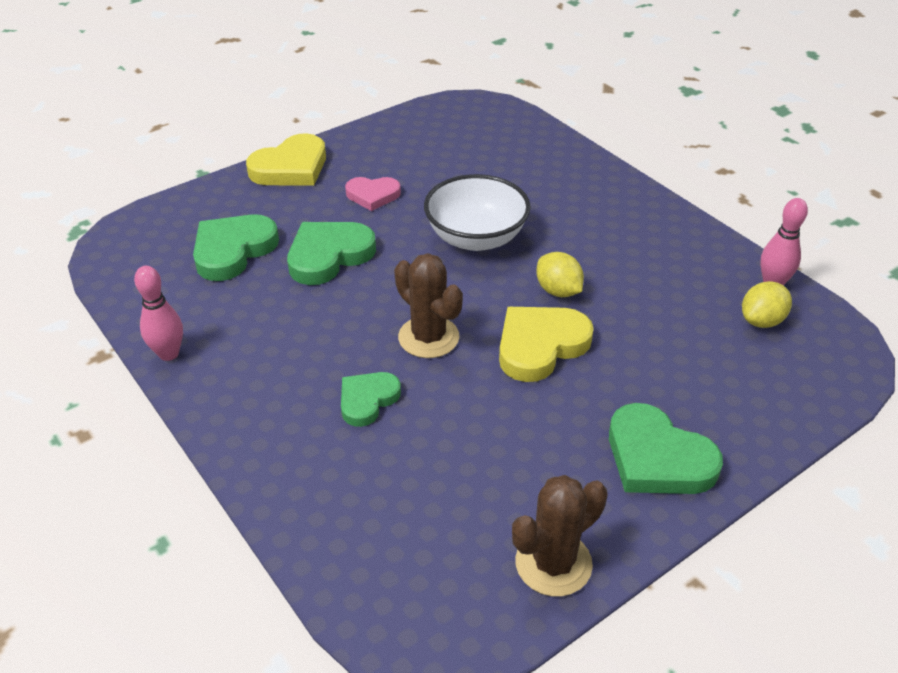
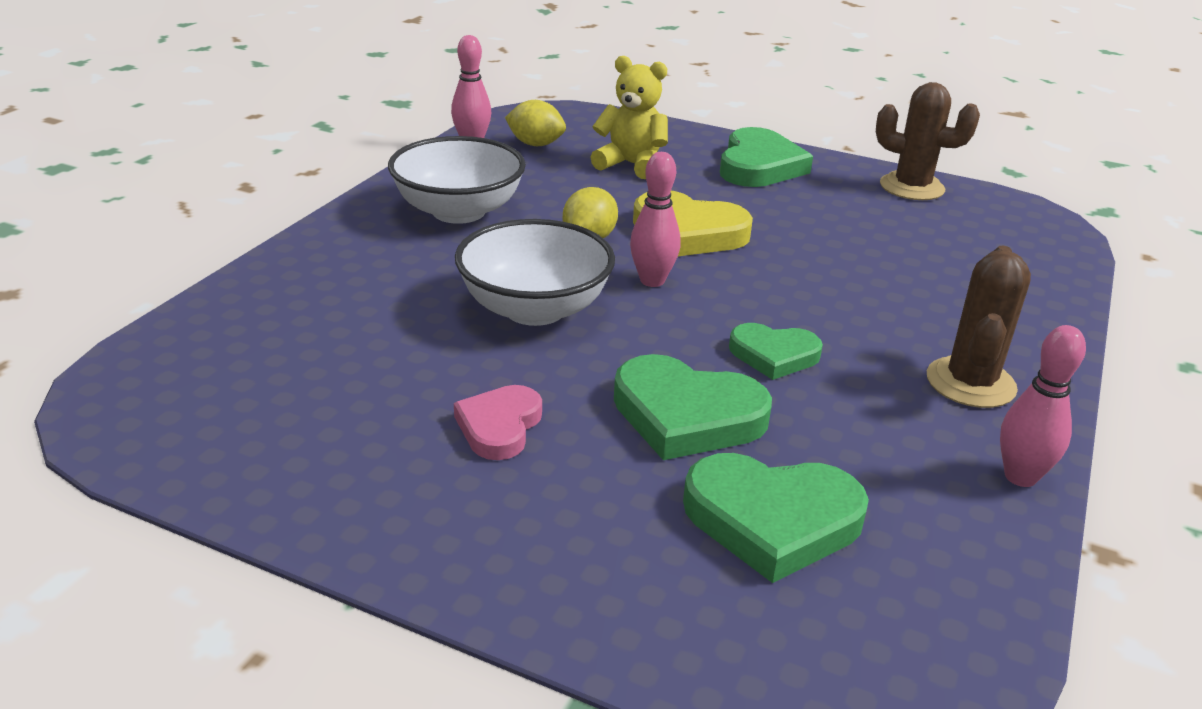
camera: 120 degrees left, 10 degrees down
yellow heart [246,133,326,186] -> none
green heart [341,372,401,427] -> green heart moved to [729,323,823,380]
pink heart [345,177,401,211] -> pink heart turned 135 degrees counterclockwise [454,385,542,460]
brown cactus [394,253,463,358] -> brown cactus moved to [927,246,1031,408]
none -> white bowl [388,136,526,224]
none -> yellow teddy bear [590,56,668,179]
none -> pink bowling pin [630,152,680,287]

